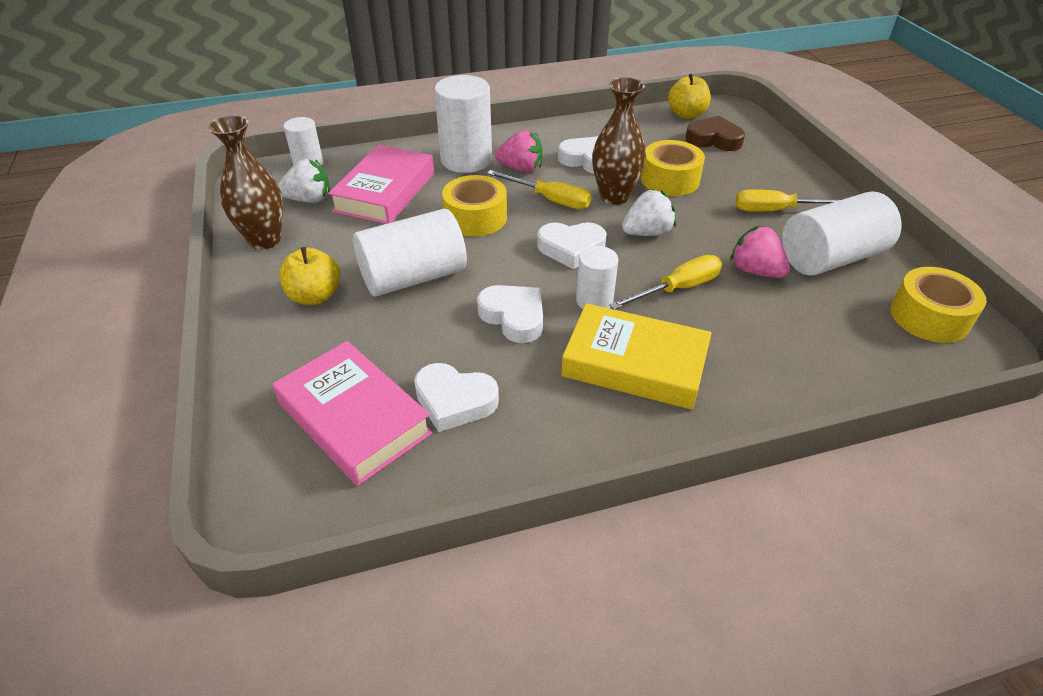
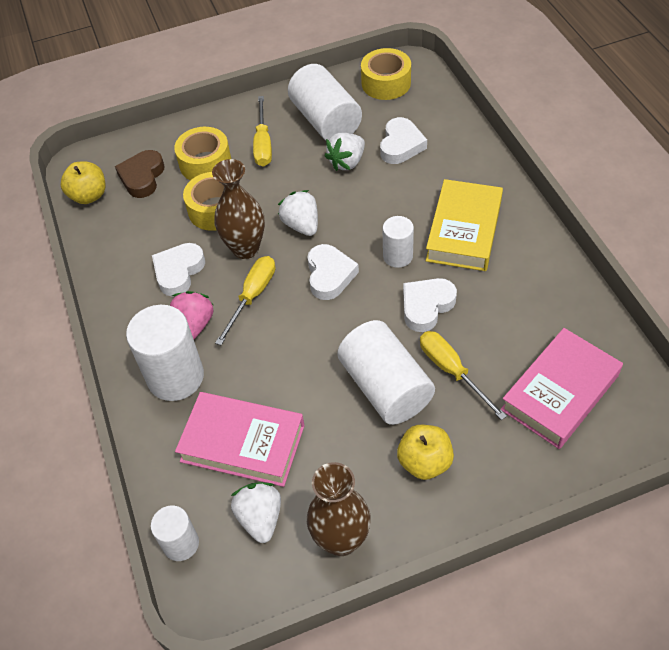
camera: 90 degrees left, 10 degrees up
white heart [414,363,499,432] -> white heart moved to [380,117,427,164]
yellow tape [442,175,507,236] -> yellow tape moved to [174,127,231,180]
yellow screwdriver [609,255,722,310] -> yellow screwdriver moved to [420,331,507,420]
pink strawberry [730,225,790,278] -> white strawberry [324,133,365,171]

